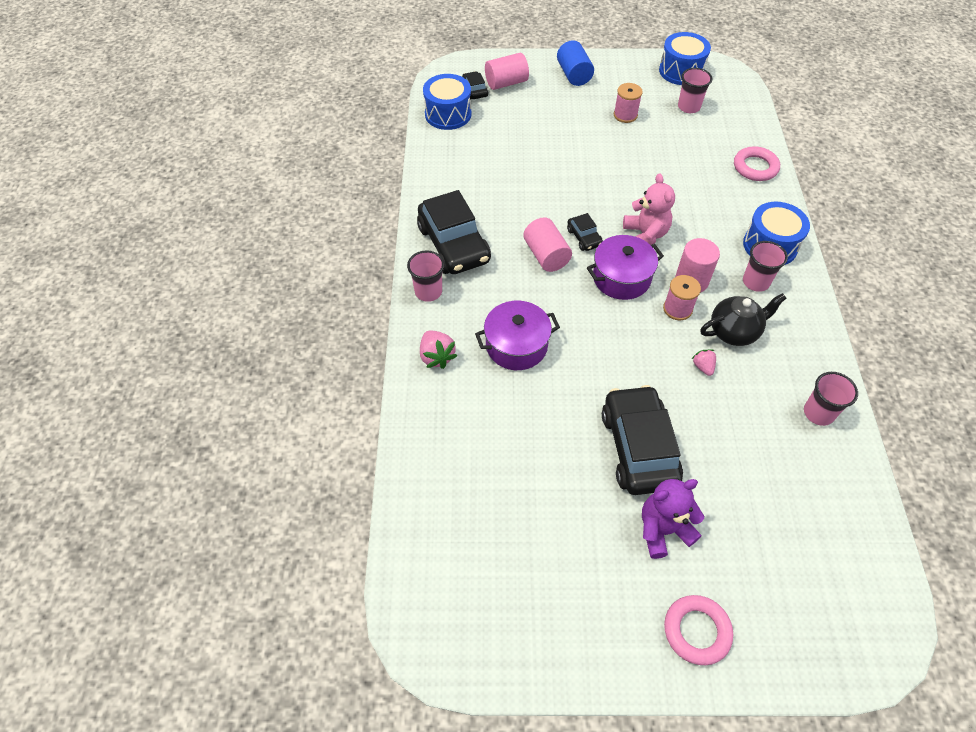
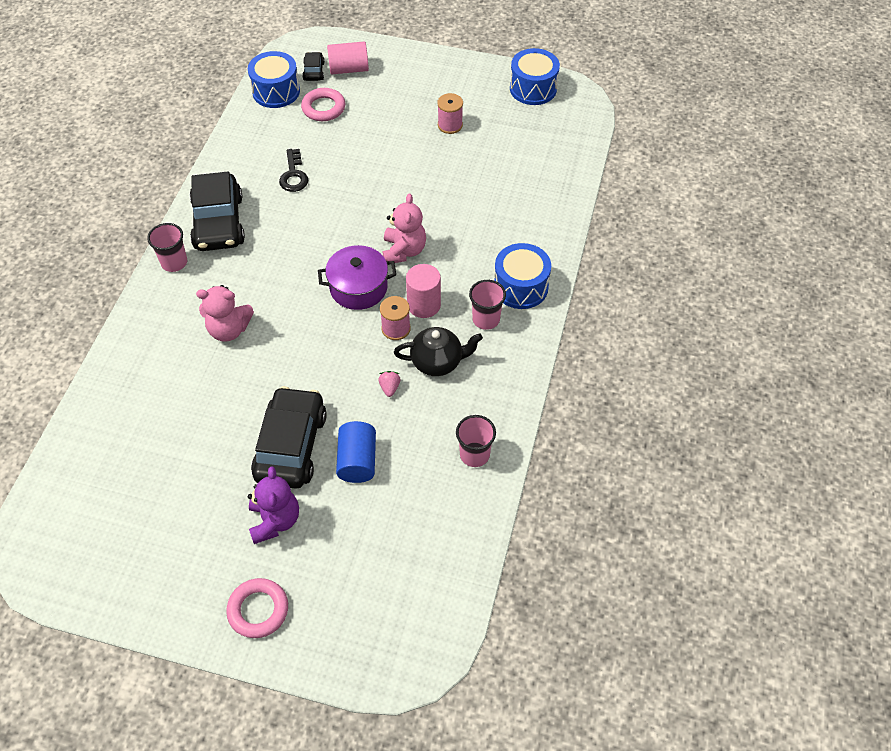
camera: 15 degrees right, 0 degrees up
pink strawberry [420,331,457,369] -> none
purple pot [475,301,560,370] -> pink teddy bear [196,285,254,342]
pink cylinder [523,217,572,272] -> none
blue cylinder [557,40,594,86] -> blue cylinder moved to [336,421,376,483]
black car [567,213,603,251] -> none
purple teddy bear [642,479,704,559] -> purple teddy bear turned 90 degrees clockwise [248,466,299,544]
pink cup [678,68,712,113] -> none
pink ring [734,146,780,181] -> pink ring moved to [301,88,345,121]
none -> black key [279,149,308,192]

